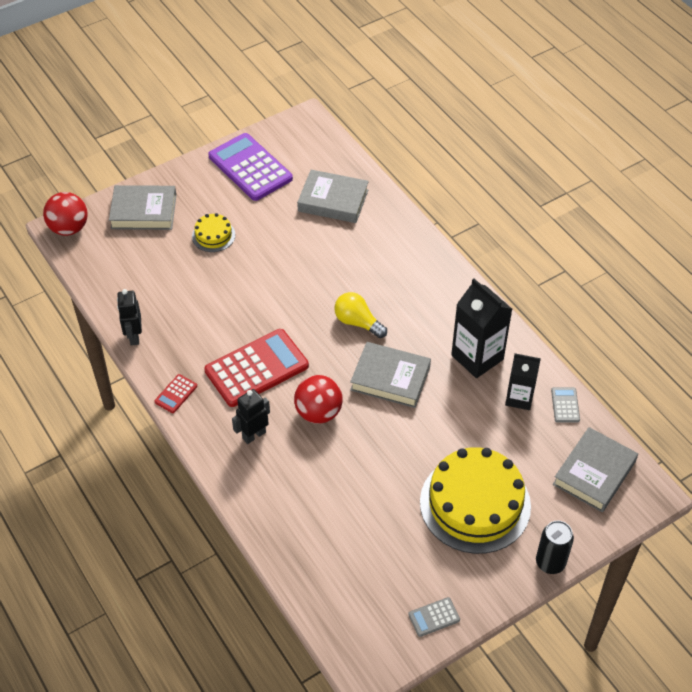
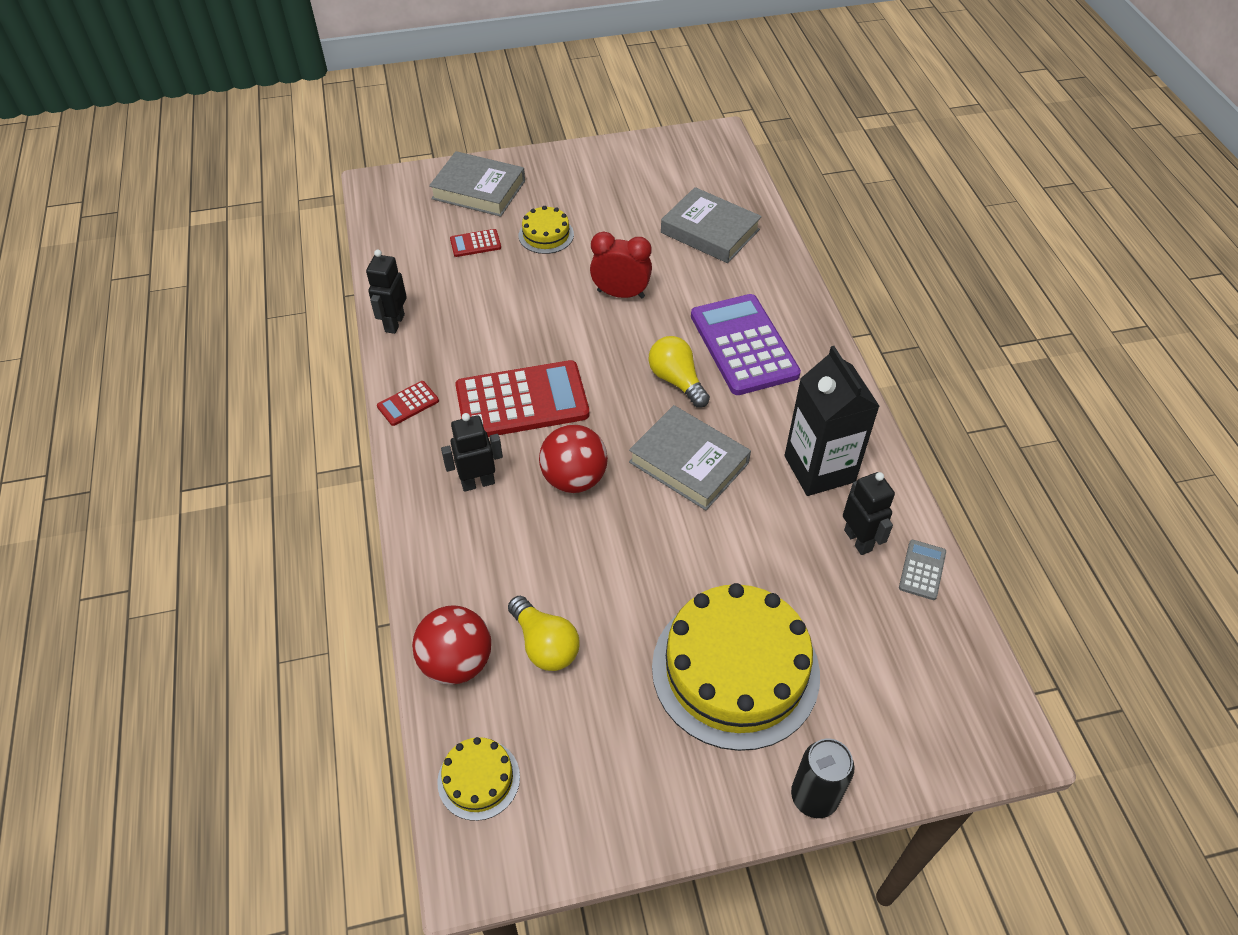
camera: 20 degrees right, 0 degrees up
red ball [43,192,88,236] -> red ball moved to [412,605,491,685]
purple calculator [208,133,293,201] -> purple calculator moved to [691,294,801,395]
grey calculator [408,597,460,637] -> none
black carton [505,353,541,410] -> black robot [843,472,895,555]
grey book [553,427,638,512] -> none
none -> yellow cake [437,737,520,821]
none -> red calculator [450,229,501,257]
none -> yellow light bulb [508,596,580,671]
none -> red clock [590,232,652,298]

